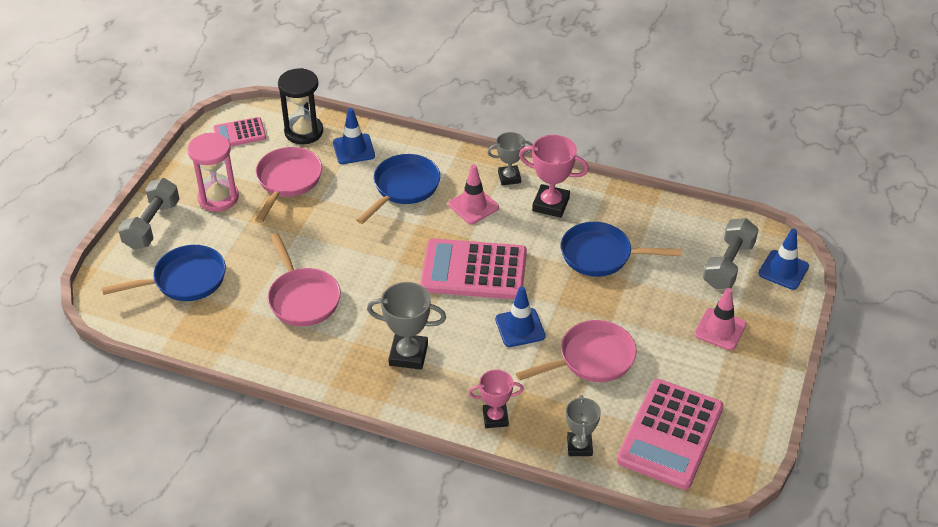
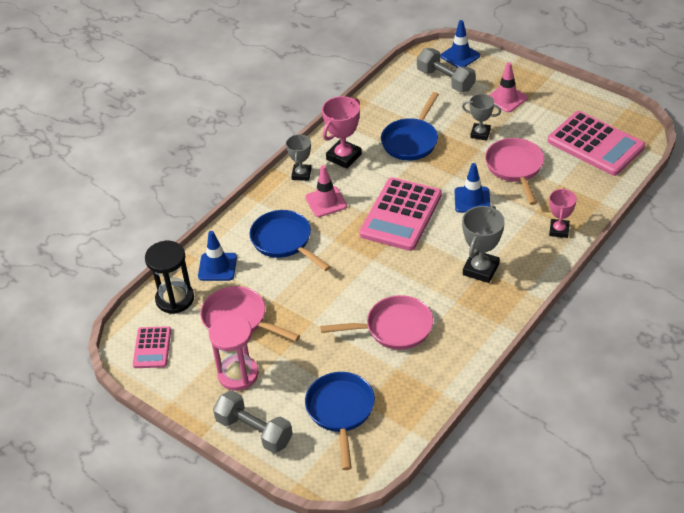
camera: 70 degrees left, 0 degrees up
grey trophy [566,395,601,456] -> grey trophy moved to [462,94,501,140]

